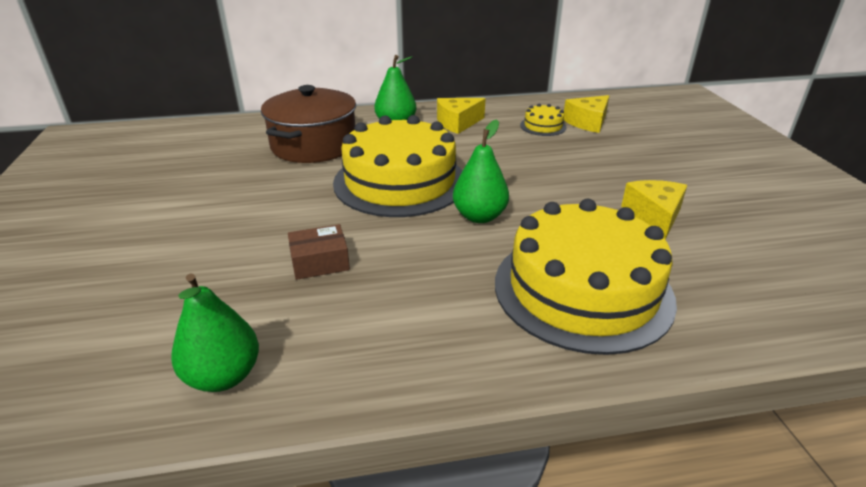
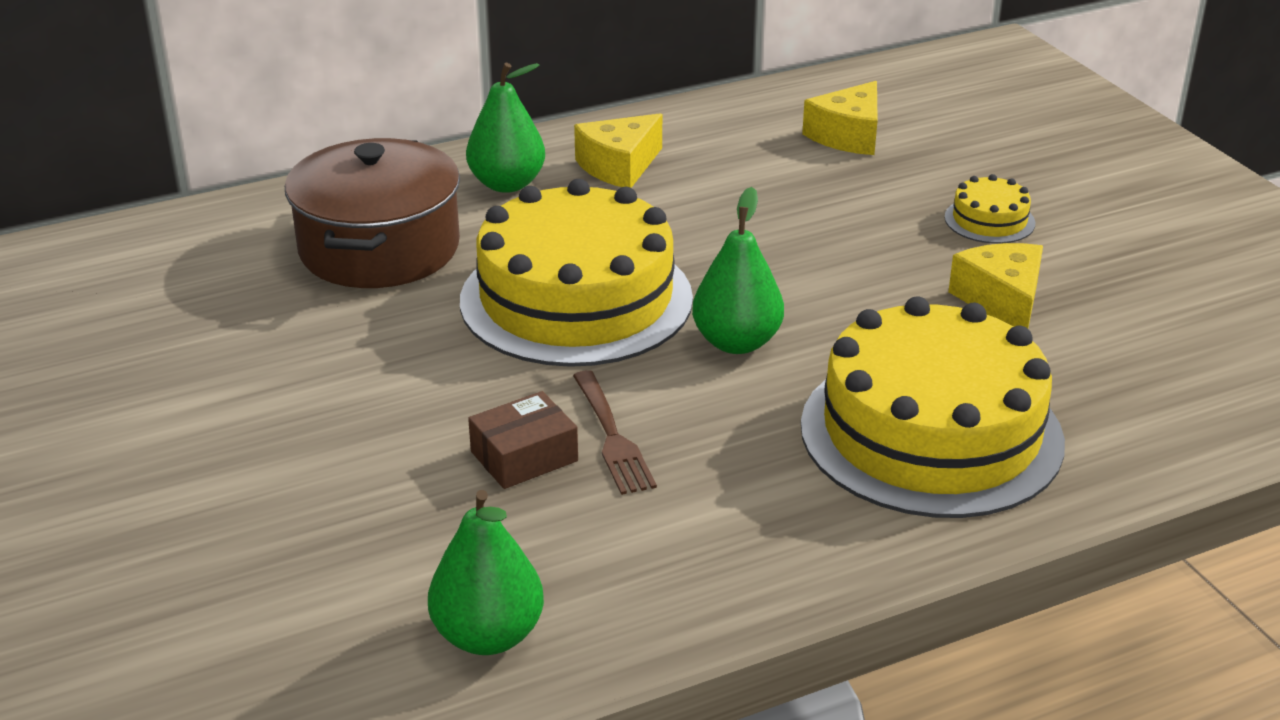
camera: 15 degrees left, 0 degrees up
yellow cake [520,104,567,136] -> yellow cake moved to [945,174,1035,244]
none -> brown fork [573,370,657,495]

